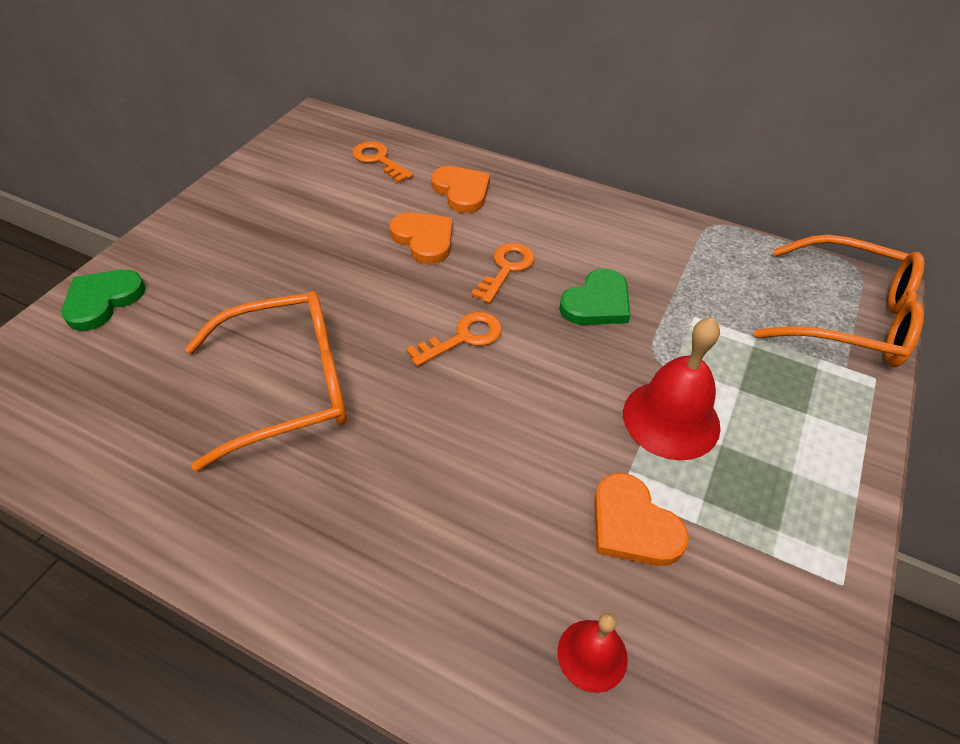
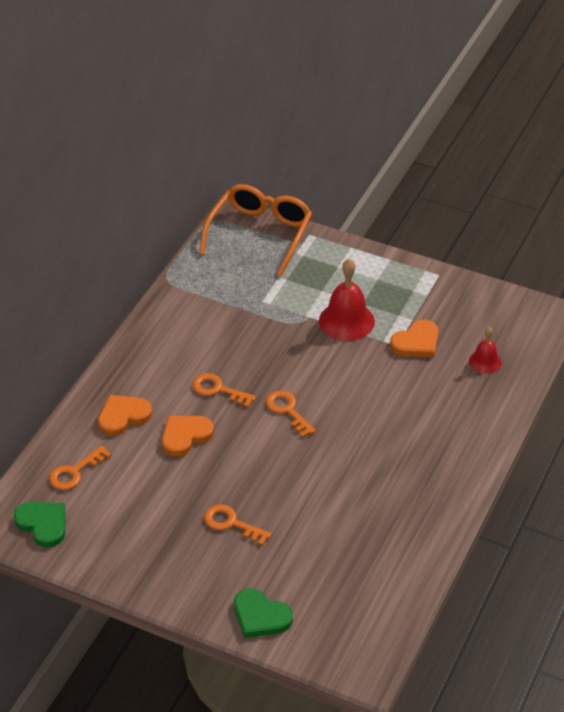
camera: 90 degrees left, 5 degrees down
orange glasses [185,291,347,471] -> none
green heart [559,269,630,325] -> green heart moved to [14,502,65,548]
none -> orange key [204,504,271,546]

